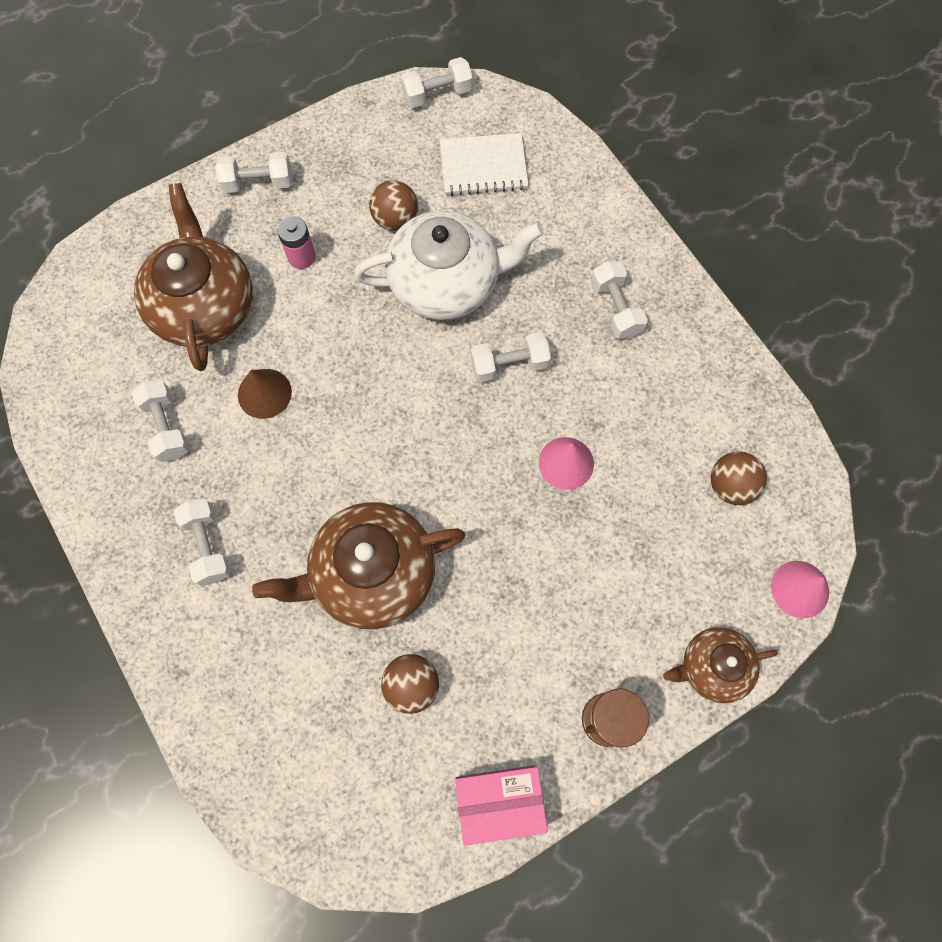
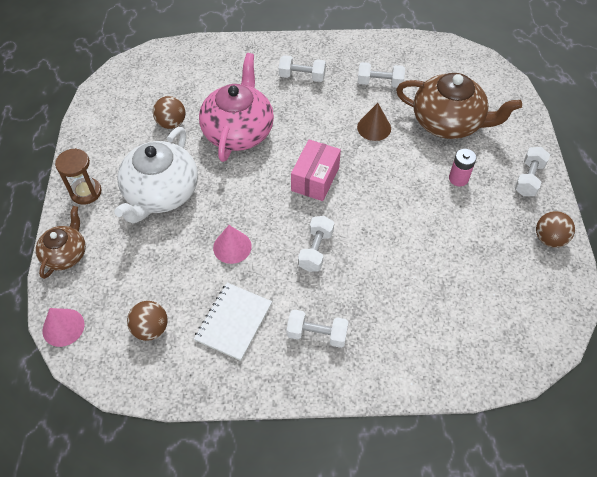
camera: 120 degrees right, 15 degrees down
brown teapot [252,502,465,629] -> pink teapot [199,53,274,162]
white teapot [354,211,544,320] -> white teapot moved to [114,127,198,224]
brown ball [369,180,418,231] -> brown ball moved to [536,211,575,248]
white dumbbell [400,57,473,108] -> none
white notebook [440,133,528,196] -> white notebook moved to [194,283,272,361]
pink box [455,766,548,846] -> pink box moved to [291,140,341,201]

